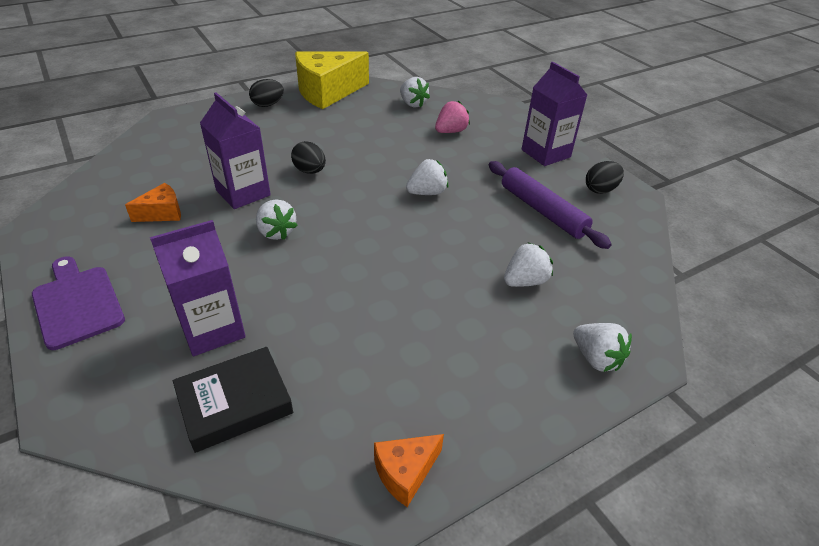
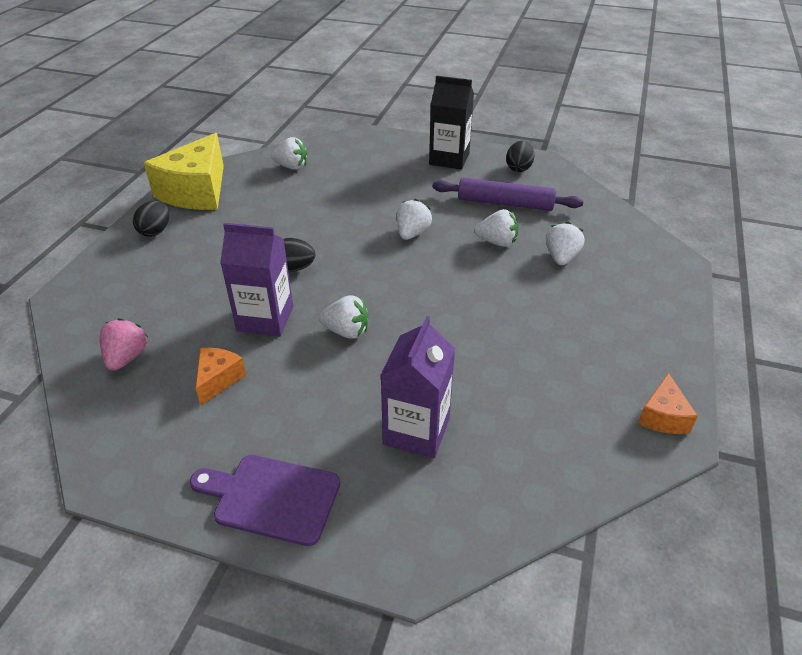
camera: 40 degrees left, 0 degrees up
black book [173,347,293,453] -> none
pink strawberry [435,100,470,133] -> pink strawberry moved to [100,318,149,371]
purple carton [522,62,587,166] -> black carton [429,75,474,170]
white strawberry [573,323,632,372] -> white strawberry moved to [475,209,518,247]

